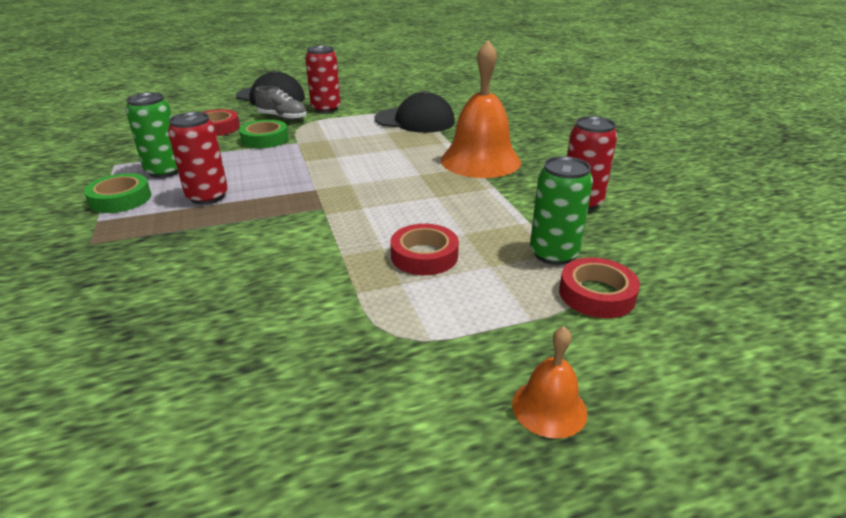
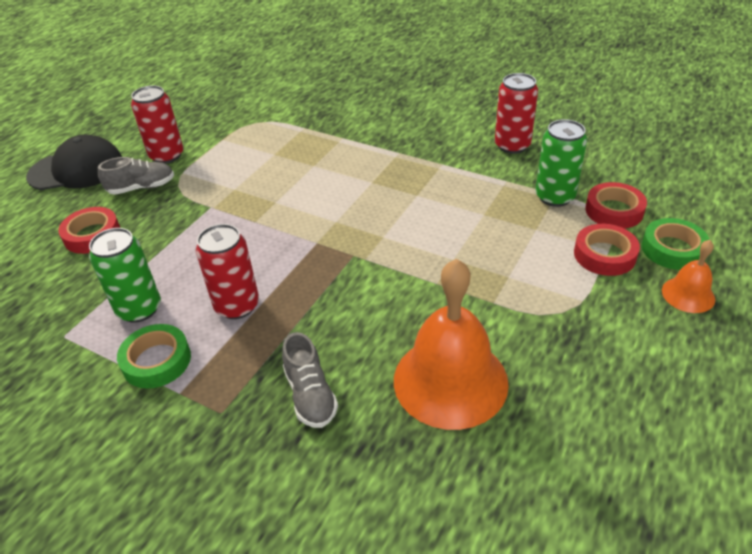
camera: 40 degrees left, 10 degrees up
green tape [239,120,289,148] -> green tape moved to [642,218,710,270]
black cap [375,91,455,133] -> none
red tape [391,224,459,275] -> red tape moved to [574,224,640,276]
orange bell [441,40,521,178] -> orange bell moved to [394,259,509,430]
none -> grey shoe [282,332,338,428]

